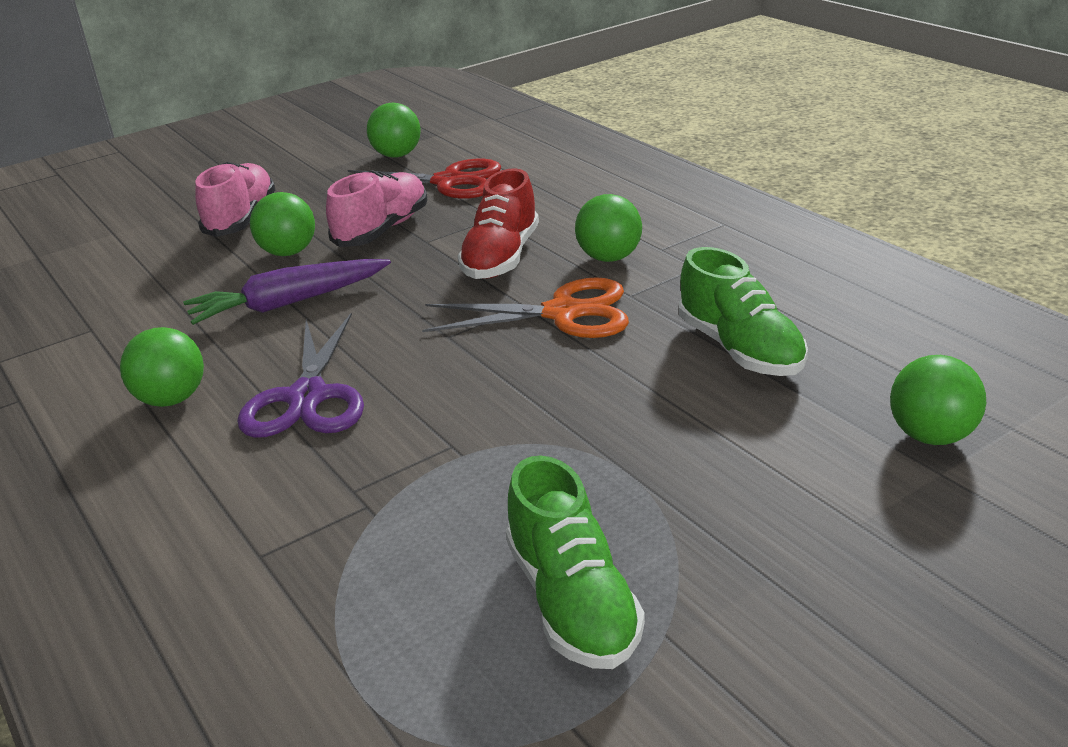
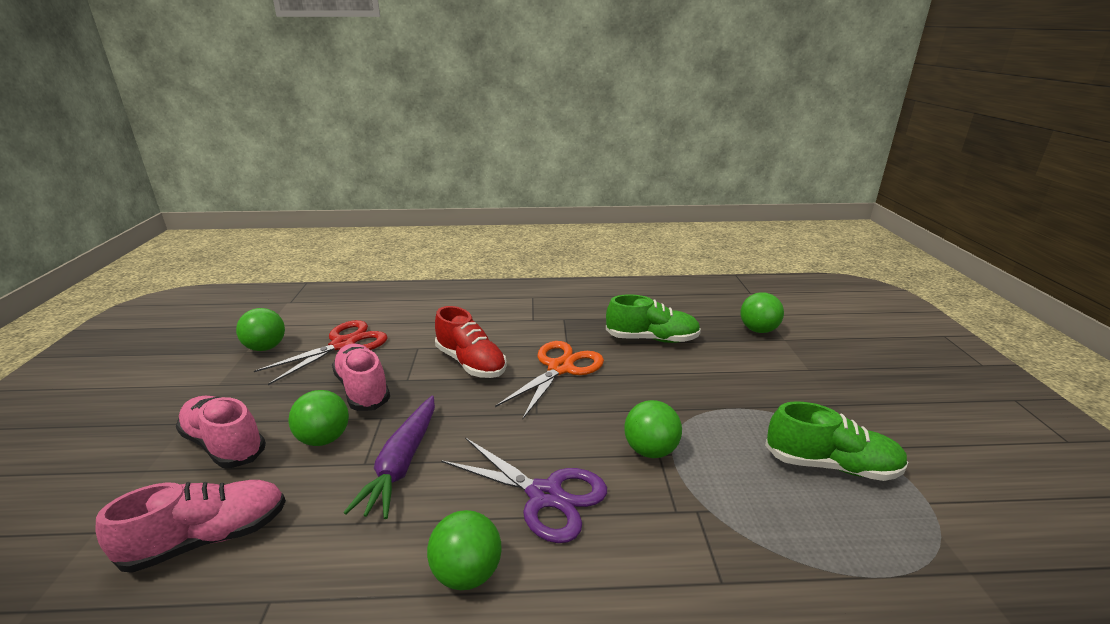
camera: 60 degrees left, 5 degrees down
green ball [575,194,642,262] -> green ball moved to [624,400,682,458]
none -> pink shoe [96,480,286,573]

